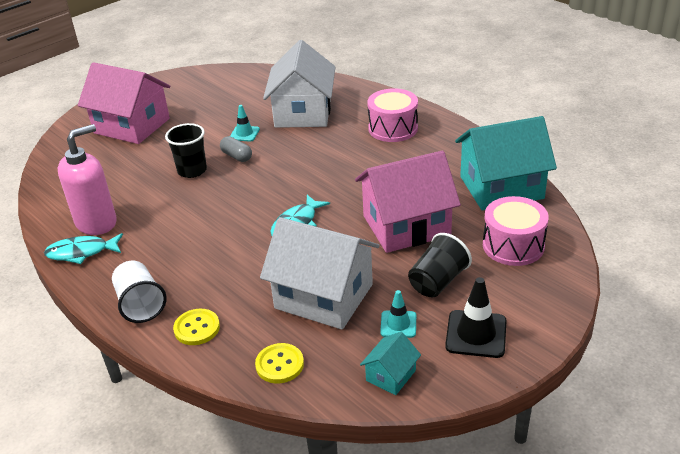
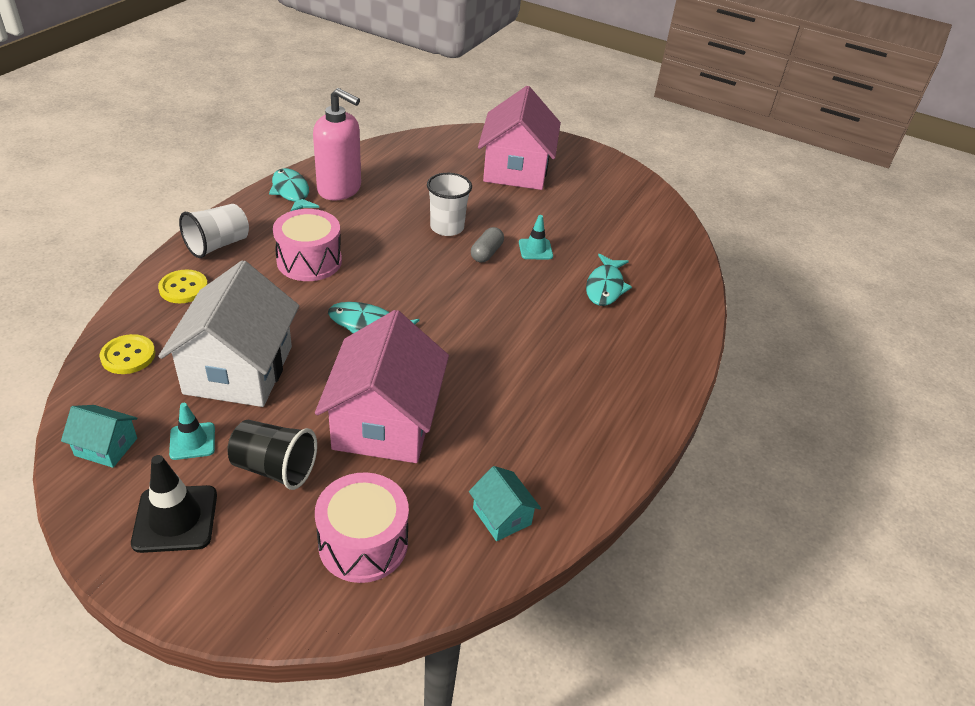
camera: 65 degrees right, 5 degrees up
black cup [165,123,207,178] -> white cup [427,173,472,236]
white house [263,40,336,128] -> turquoise fish [586,254,632,306]
pink house [355,151,461,253] -> pink house turned 45 degrees clockwise [315,310,449,463]
pink drum [367,88,418,142] -> pink drum moved to [273,209,342,281]
turquoise house [455,116,557,210] -> turquoise house [469,466,541,541], size x0.45

